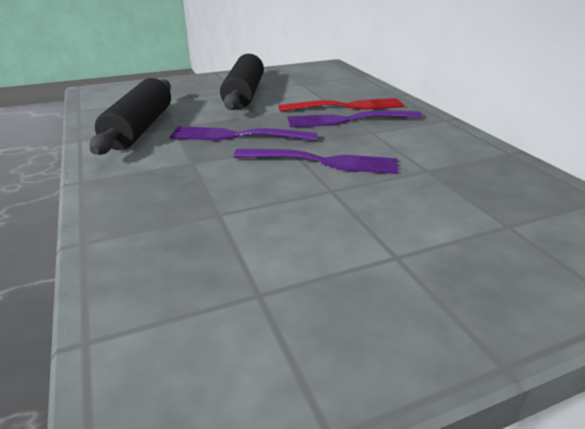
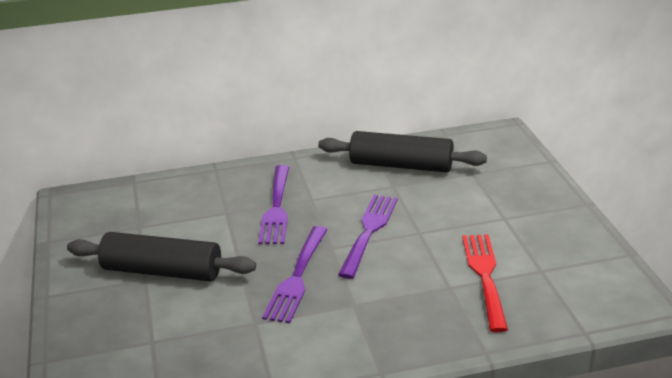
camera: 80 degrees left, 0 degrees up
black rolling pin [90,78,171,155] -> black rolling pin moved to [318,131,487,172]
red fork [278,98,405,112] -> red fork moved to [462,234,508,332]

